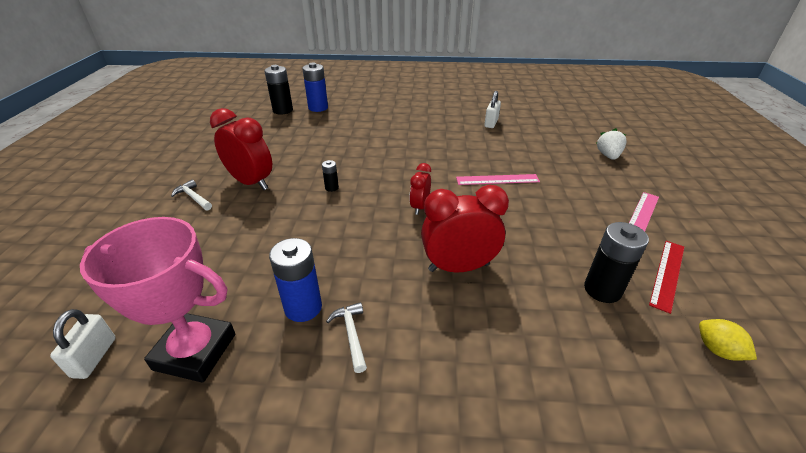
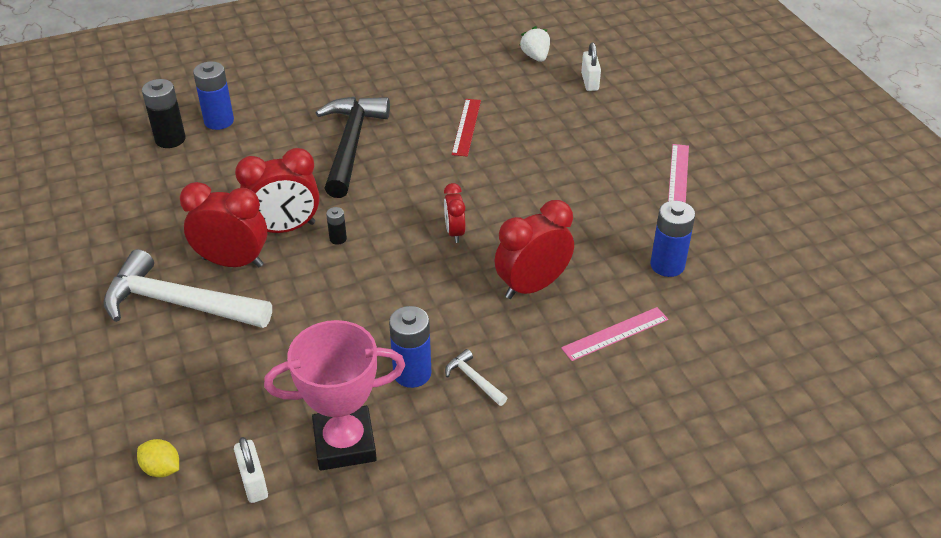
camera: 25 degrees left, 5 degrees up
white hammer [171,180,212,210] -> white hammer [103,249,272,328], size x2.45
pink ruler [456,174,540,185] -> pink ruler moved to [561,307,668,361]
white padlock [484,91,501,128] -> white padlock moved to [581,43,601,91]
black battery [584,222,649,303] -> blue battery [650,201,695,277]
white strawberry [596,128,627,160] -> white strawberry moved to [520,26,550,62]
red ruler [649,241,684,314] -> red ruler moved to [452,99,481,157]
yellow lemon [699,319,757,361] -> yellow lemon moved to [137,439,179,477]
none -> red clock [235,148,320,233]
none -> black hammer [316,97,390,198]

